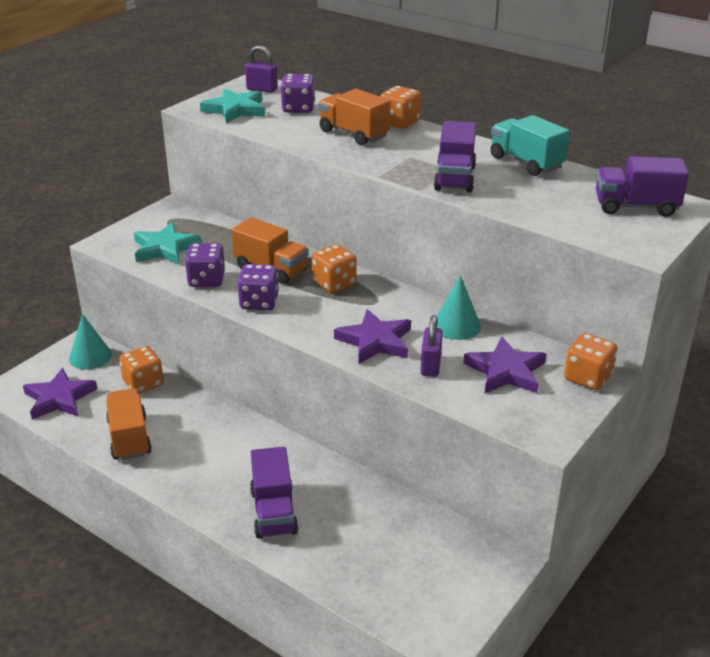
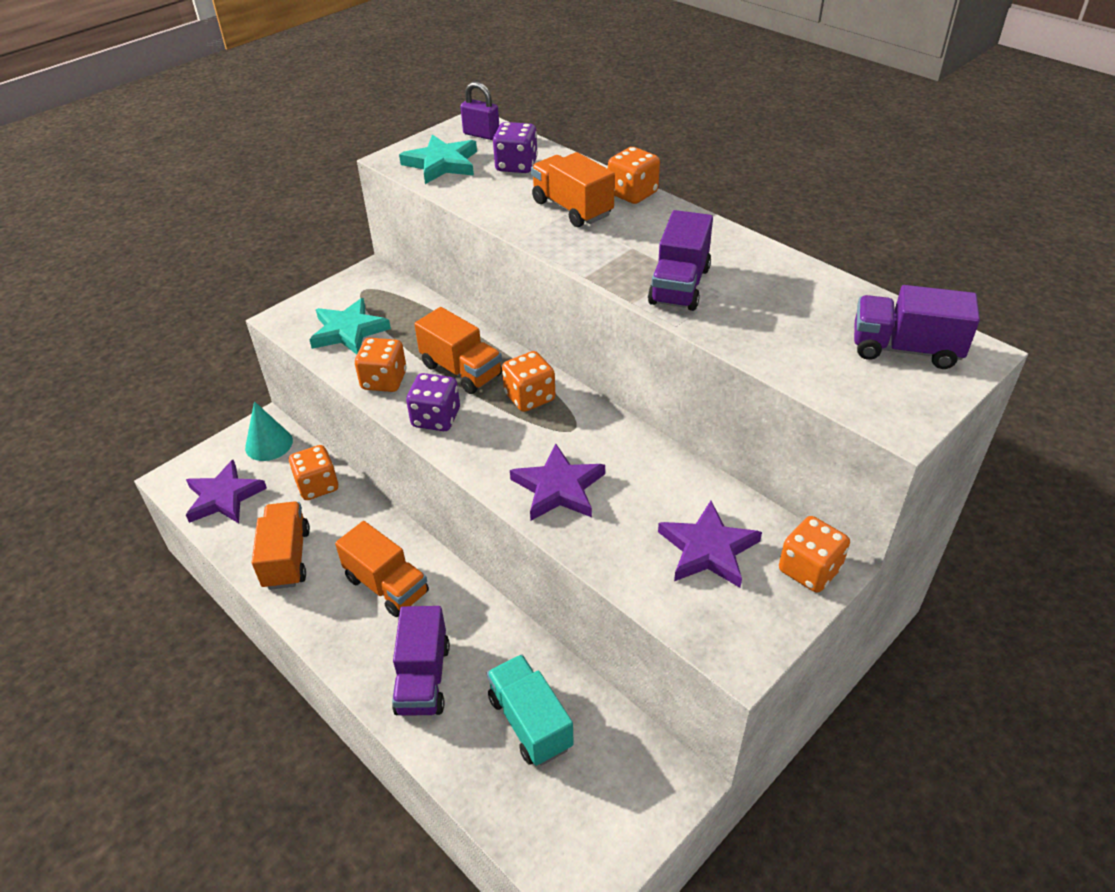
camera: 10 degrees right, 10 degrees up
purple dice [185,243,225,287] -> orange dice [355,338,407,392]
purple padlock [420,315,443,377] -> none
turquoise cone [437,275,481,340] -> none
turquoise truck [491,115,570,176] -> turquoise truck moved to [487,654,574,766]
none -> orange truck [335,521,429,617]

